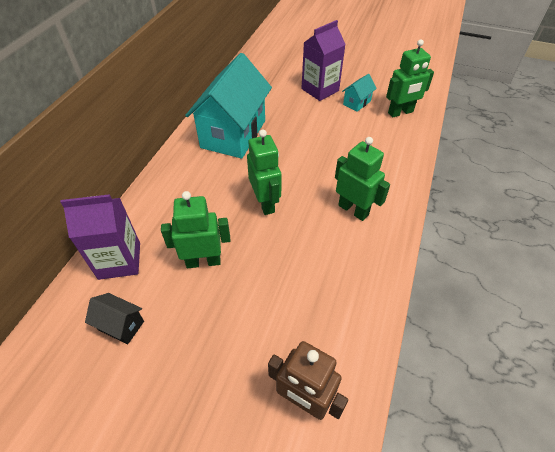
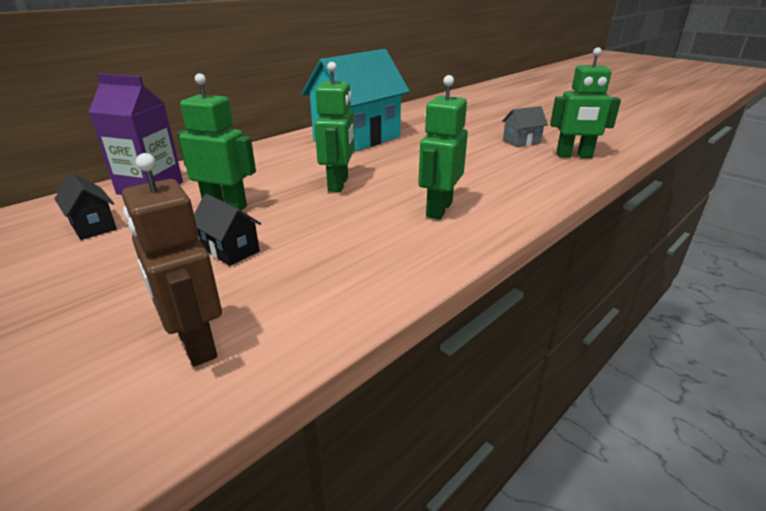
camera: 25 degrees right, 20 degrees down
purple carton [301,20,346,101] -> none
green robot [335,137,390,221] -> green robot turned 135 degrees counterclockwise [418,75,468,220]
turquoise house [342,74,377,112] -> grey house [502,106,548,147]
none -> black house [194,194,261,266]

